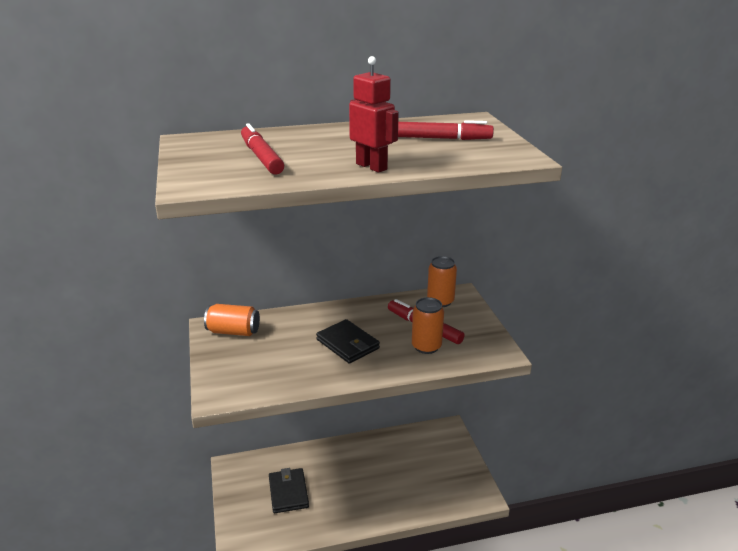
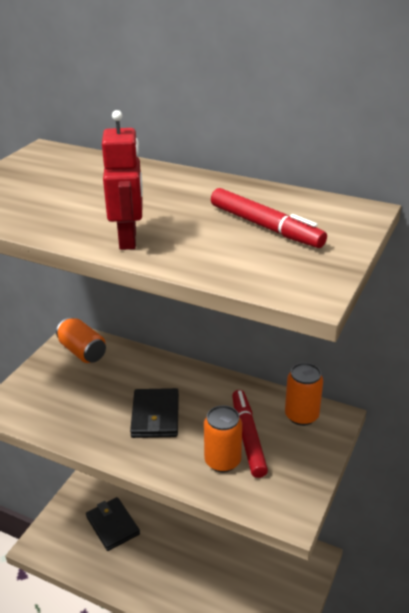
camera: 40 degrees right, 5 degrees up
red marker [241,123,284,175] -> none
black wallet [269,468,309,513] -> black wallet turned 60 degrees counterclockwise [86,497,140,551]

